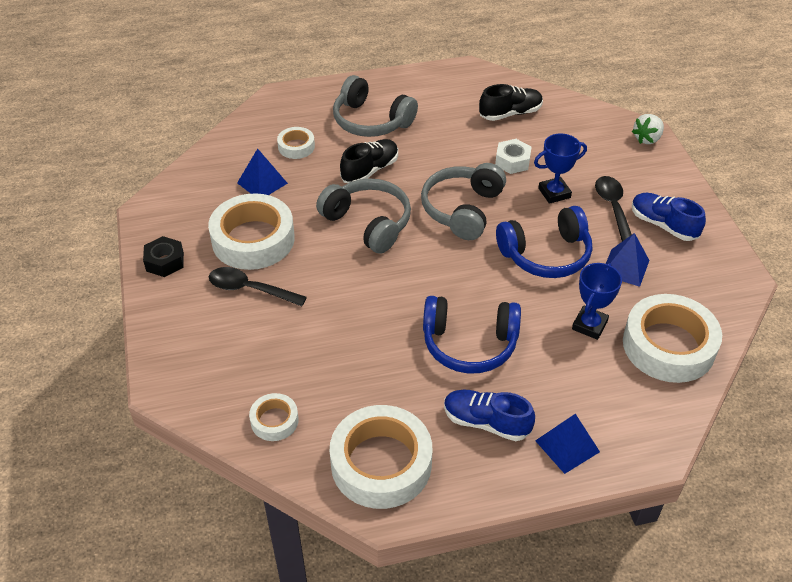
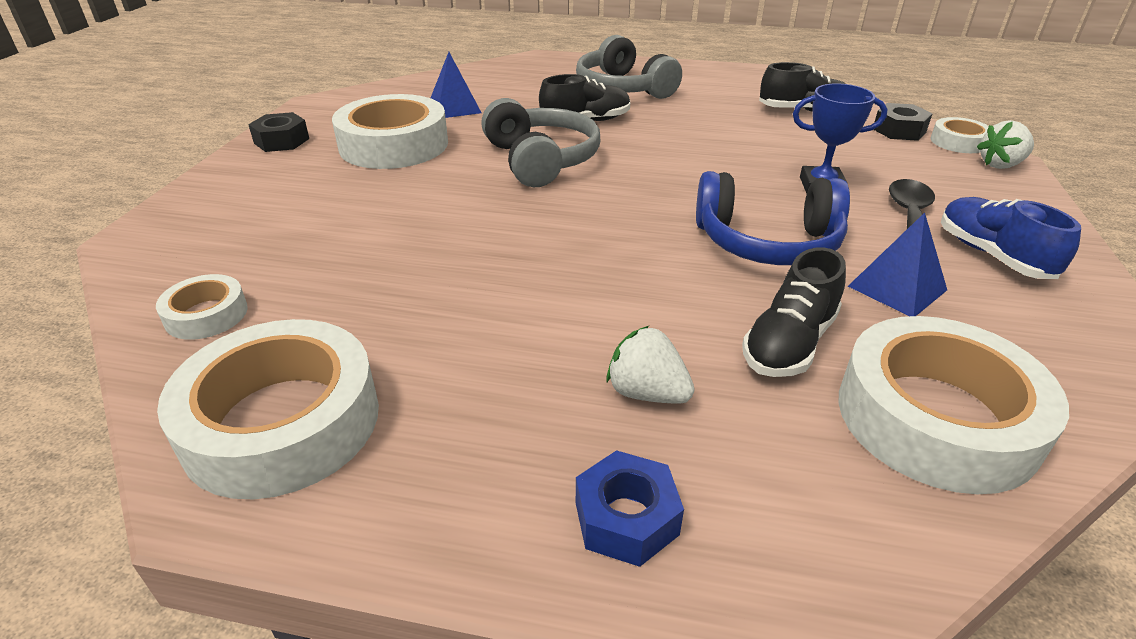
camera: 25 degrees right, 10 degrees down
black spoon [209,267,307,306] -> none
white tape [277,127,315,159] -> white tape moved to [930,117,989,153]
grey headphones [421,163,506,240] -> none
blue headphones [423,296,521,373] -> none
blue shoe [444,389,535,441] -> none
white nut [495,139,532,174] -> none
blue pyramid [535,414,600,474] -> blue nut [576,450,684,567]
blue trophy [572,263,622,340] -> black shoe [742,247,846,377]
none -> white strawberry [606,326,695,403]
none -> black nut [874,103,933,141]

